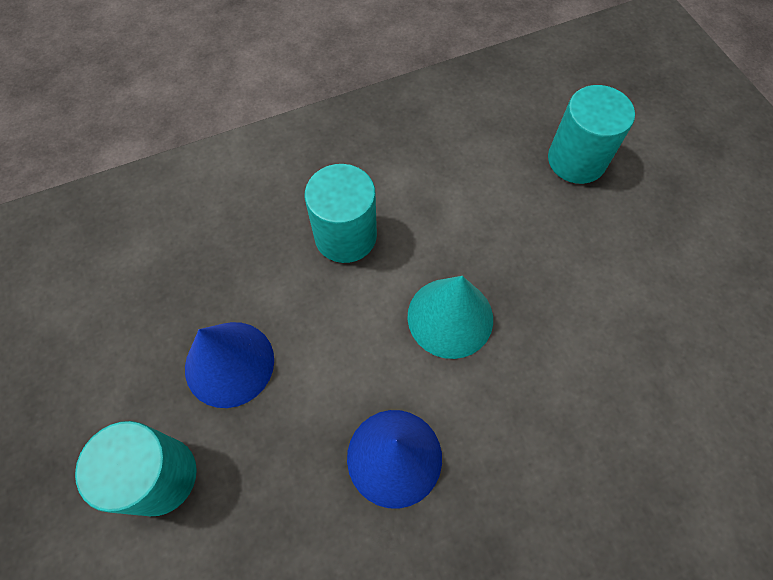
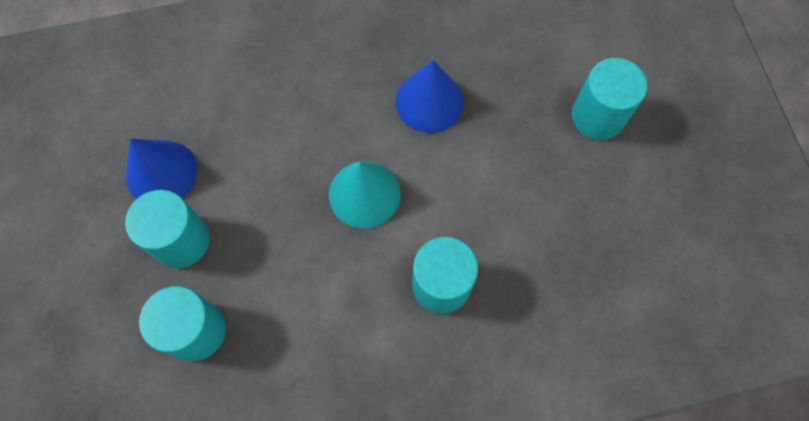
camera: 170 degrees left, 5 degrees up
blue cone [185,322,274,408] -> blue cone moved to [126,138,197,199]
none -> turquoise cylinder [125,190,210,268]

